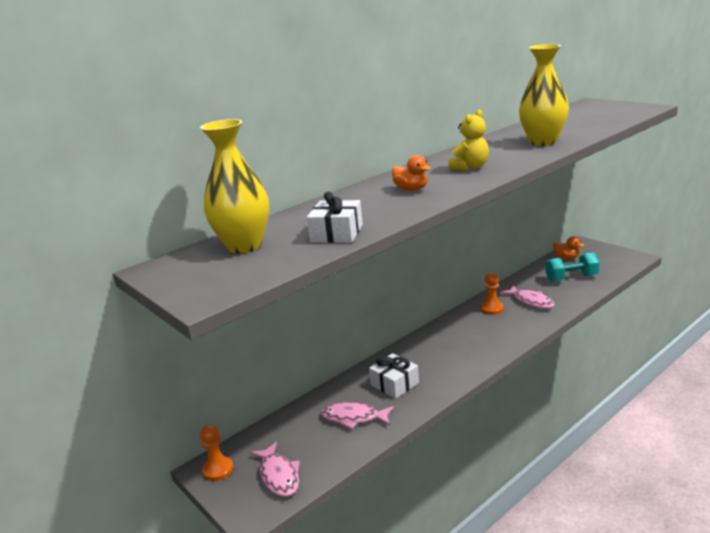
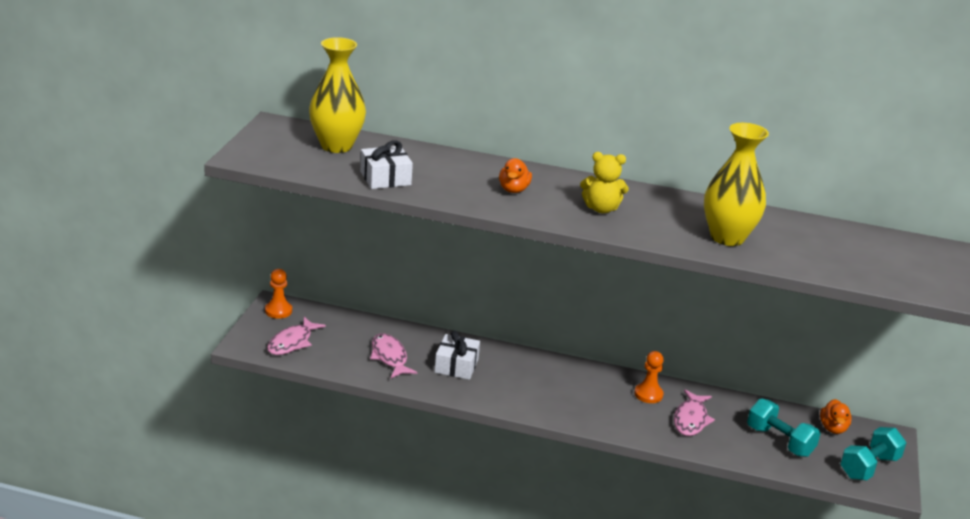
camera: 50 degrees right, 5 degrees up
none -> turquoise dumbbell [840,427,906,480]

